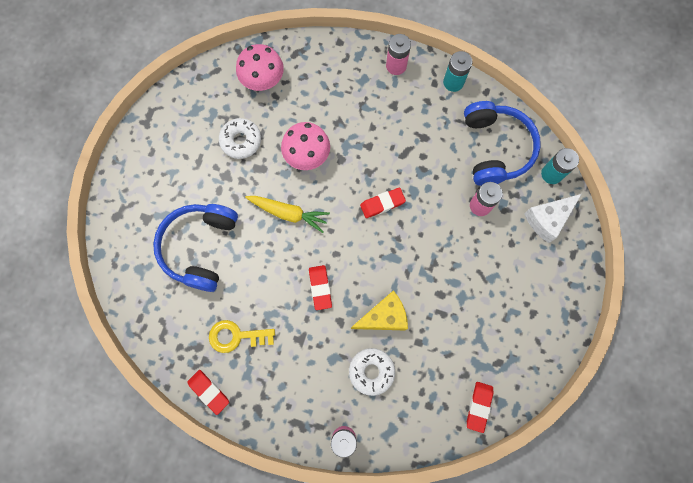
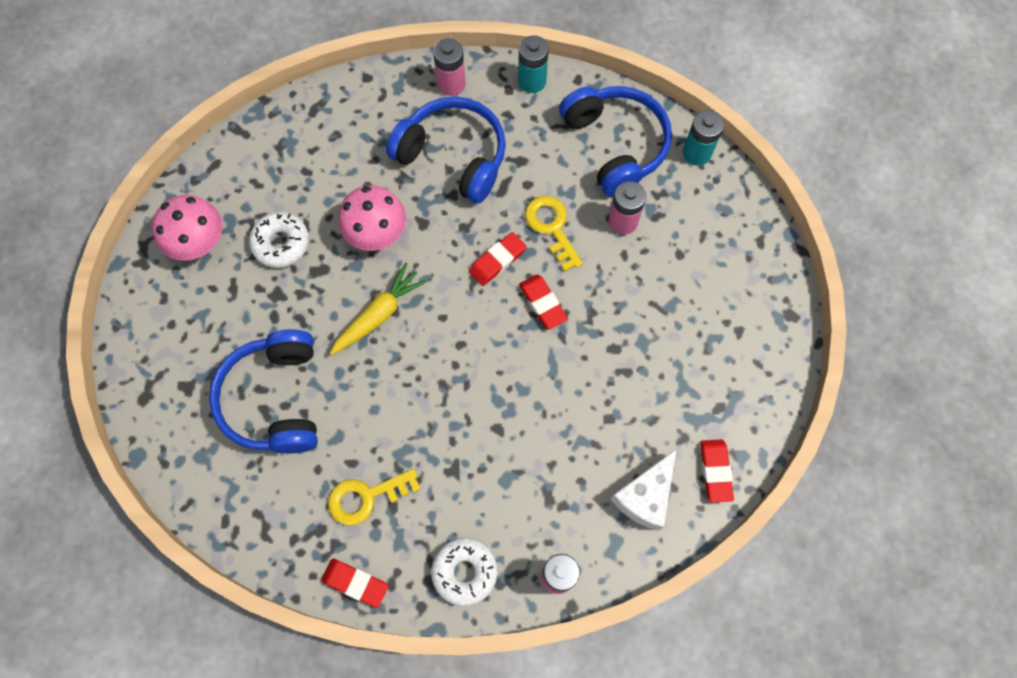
camera: 20 degrees left, 5 degrees down
pink mushroom [236,44,284,91] -> pink mushroom moved to [152,195,222,261]
yellow carrot [245,196,330,233] -> yellow carrot turned 45 degrees counterclockwise [330,263,427,355]
red eraser [309,265,332,310] -> red eraser moved to [519,274,568,330]
white donut [349,348,395,396] -> white donut moved to [431,538,498,606]
yellow cheese [351,290,408,331] -> none
white cheese [524,194,581,243] -> white cheese moved to [610,449,677,531]
none -> blue headphones [386,96,506,204]
none -> yellow key [525,196,583,272]

